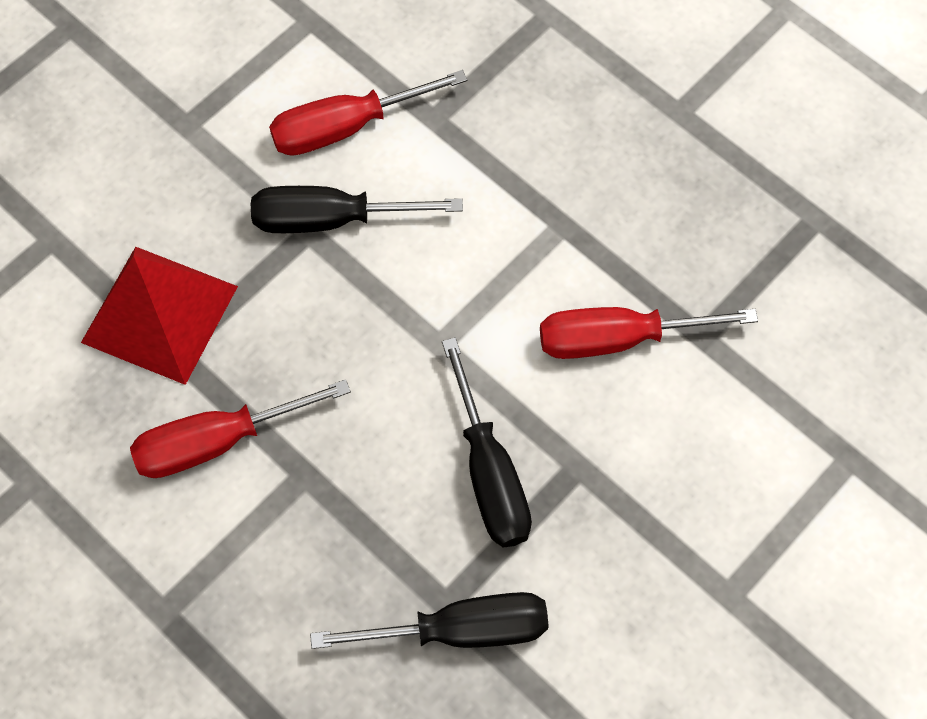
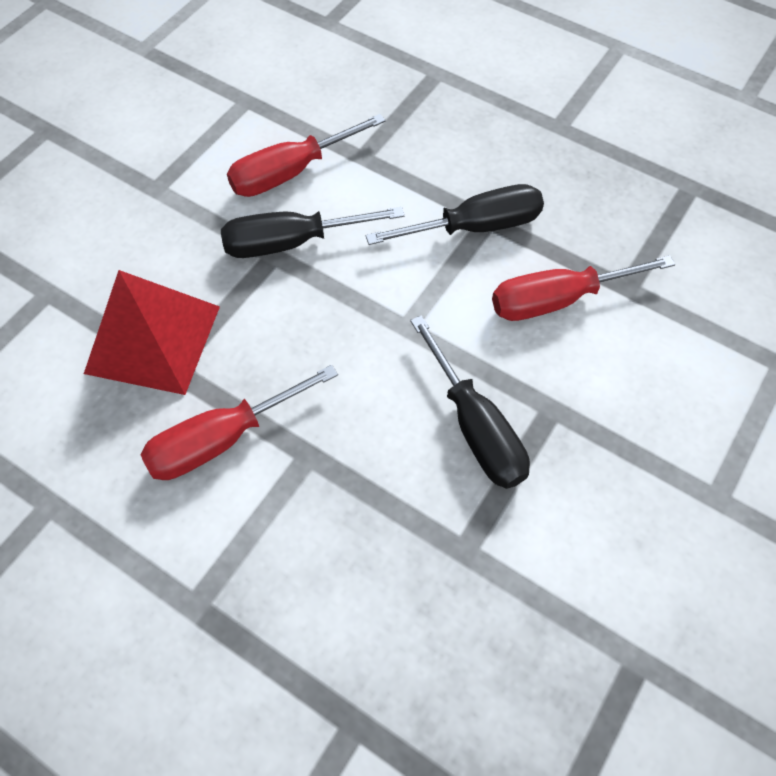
camera: 10 degrees left, 5 degrees down
black screwdriver [310,592,549,649] -> black screwdriver moved to [365,184,544,245]

